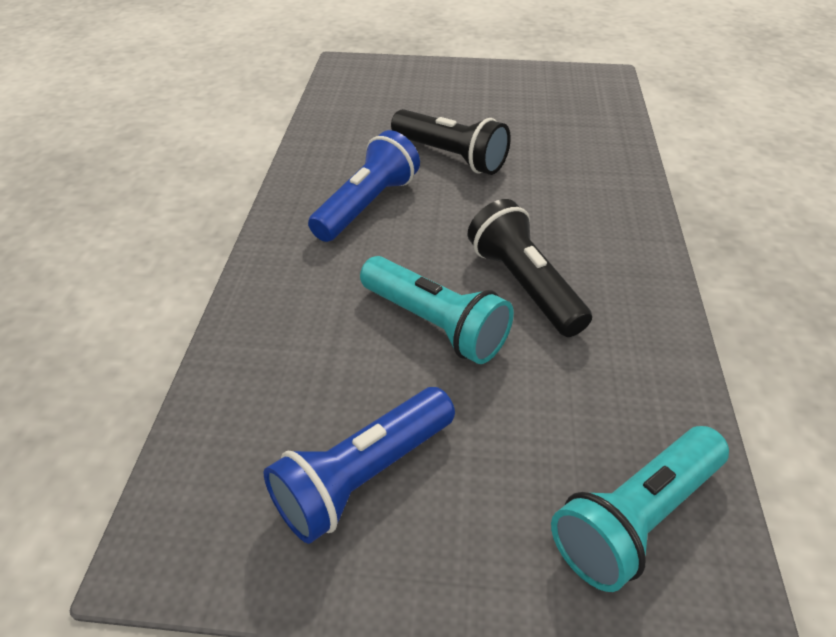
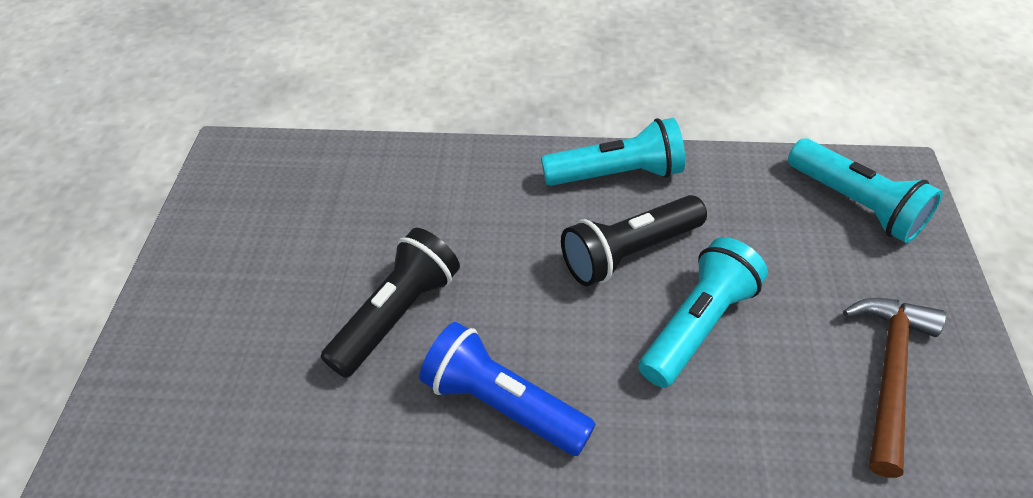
camera: 90 degrees left, 5 degrees up
blue flashlight [264,387,455,544] -> brown hammer [843,298,946,478]
none -> turquoise flashlight [541,118,685,186]

